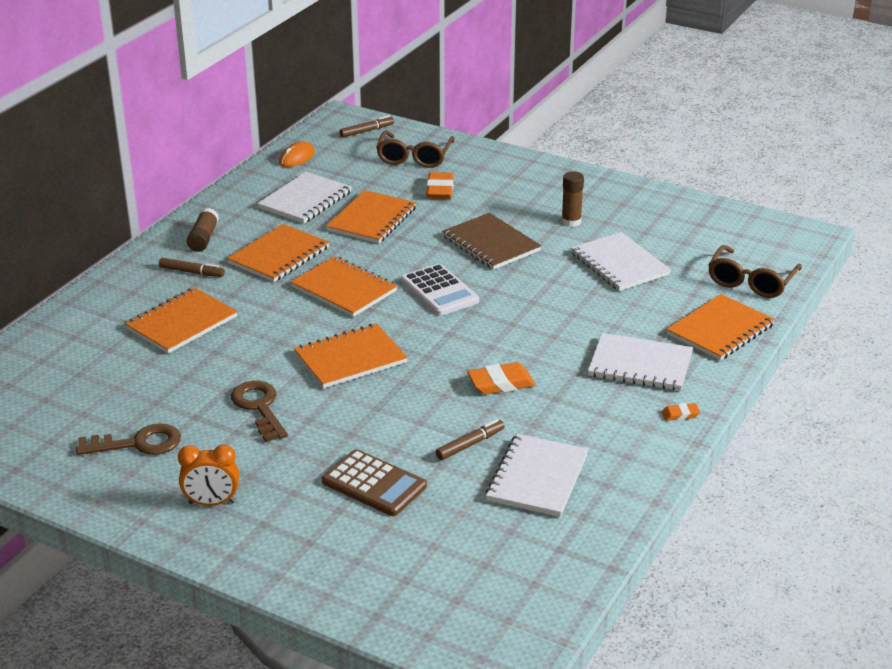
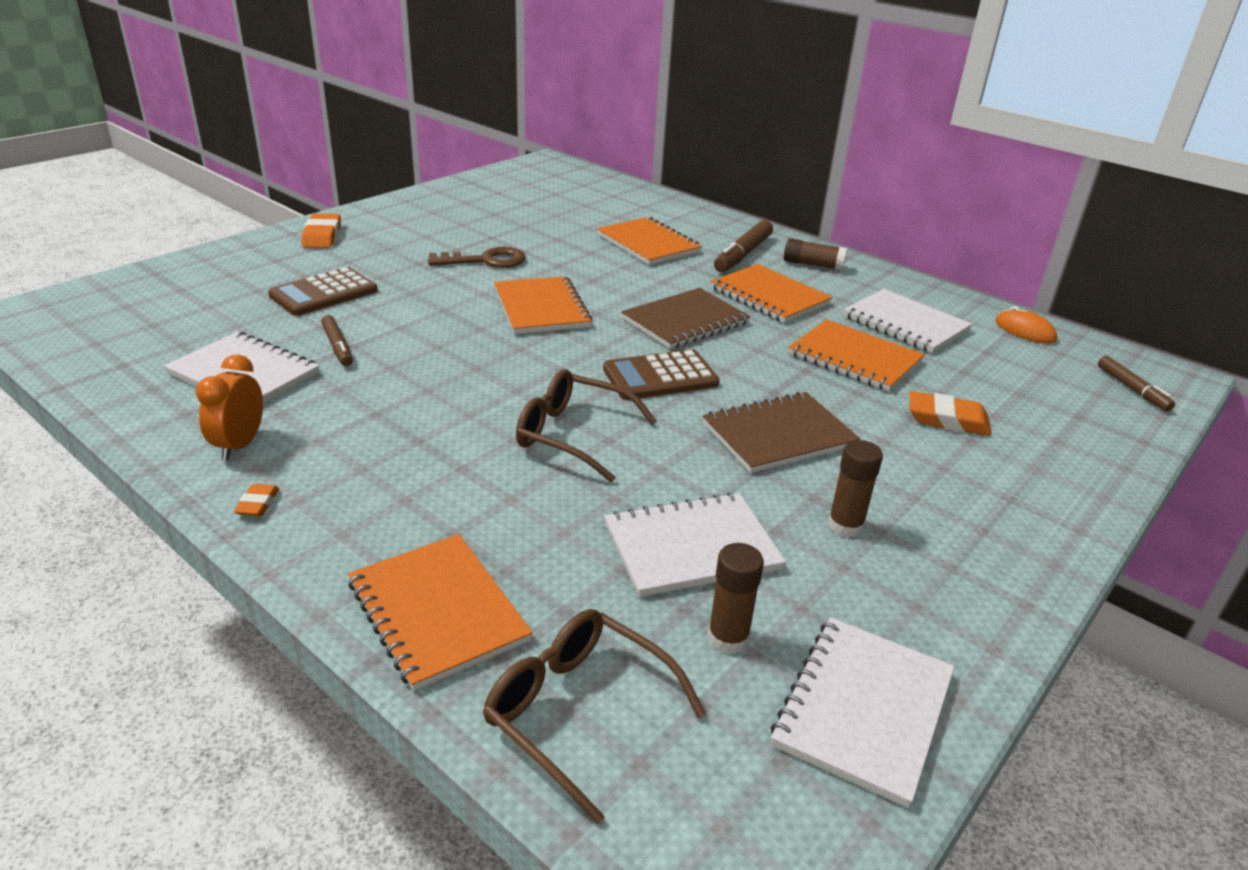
camera: 100 degrees right, 0 degrees up
brown key [76,423,181,455] -> none
brown marker [159,258,225,277] -> brown marker [714,220,773,272], size x1.63
orange clock [178,445,239,506] -> orange clock moved to [196,354,263,460]
orange notebook [290,256,397,317] -> brown notebook [621,288,750,349]
brown glasses [376,131,454,168] -> brown glasses moved to [516,369,657,482]
white calculator [401,264,479,316] -> brown calculator [603,349,719,400]
orange eraser [467,362,535,395] -> orange eraser moved to [302,213,341,248]
white notebook [588,333,693,391] -> white notebook moved to [770,617,955,808]
none -> brown glue stick [707,543,764,654]

